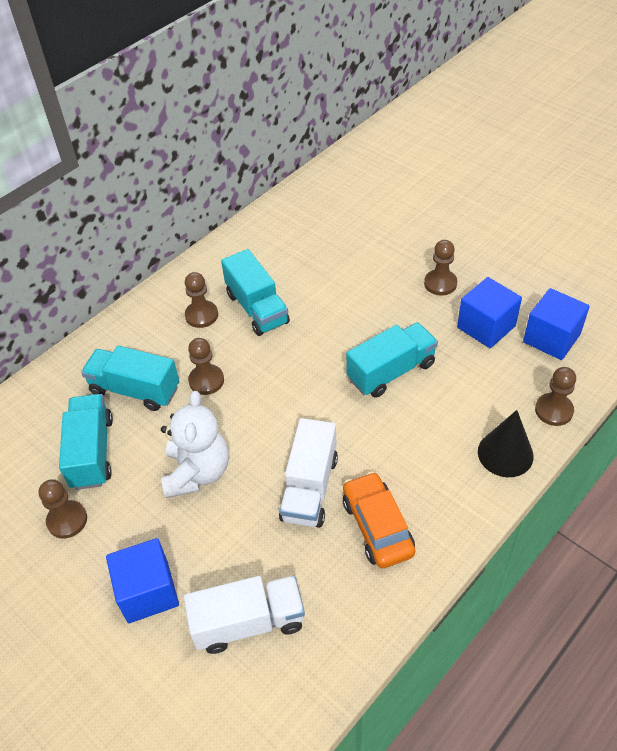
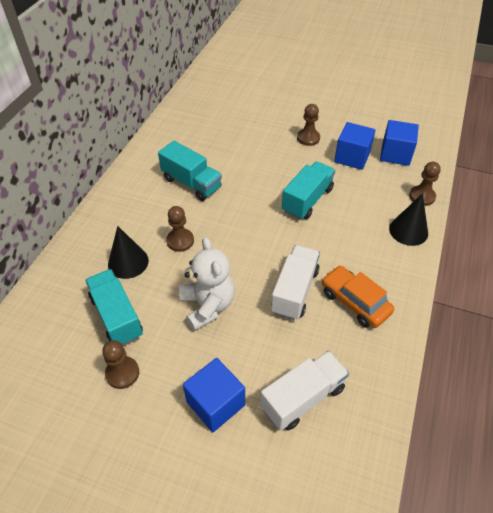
camera: 25 degrees left, 0 degrees up
turquoise truck [81,345,179,411] -> black cone [108,226,149,279]
brown pawn [185,272,218,328] -> none
white truck [279,418,338,528] -> white truck turned 150 degrees counterclockwise [271,245,320,320]

